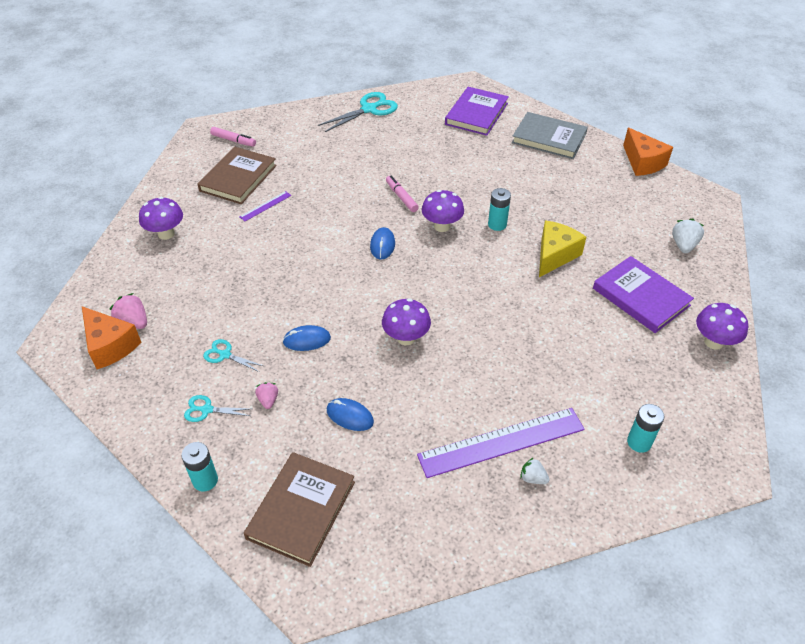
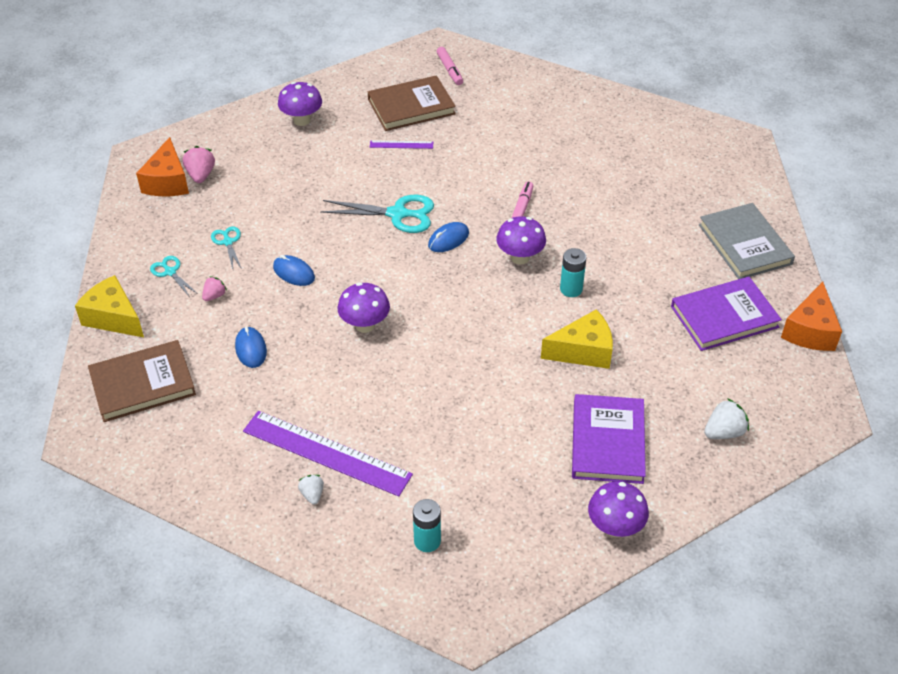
camera: 45 degrees right, 0 degrees up
turquoise battery [181,442,218,492] -> yellow cheese [75,275,144,337]
turquoise scissors [318,92,398,132] -> turquoise scissors moved to [320,195,434,233]
purple book [445,87,509,136] -> purple book moved to [671,277,782,351]

